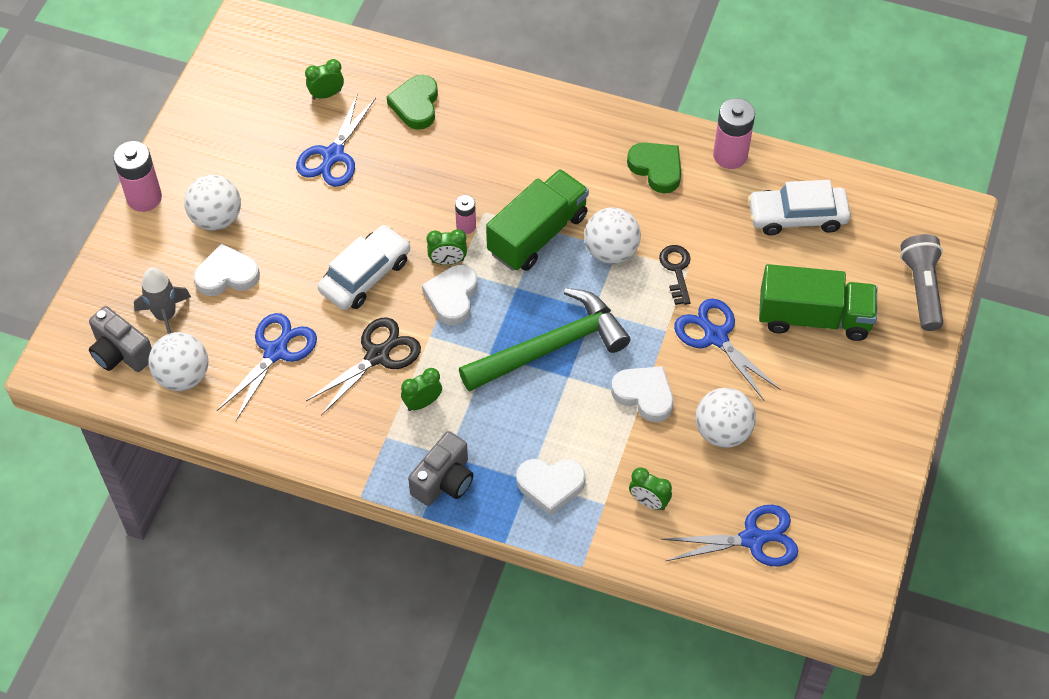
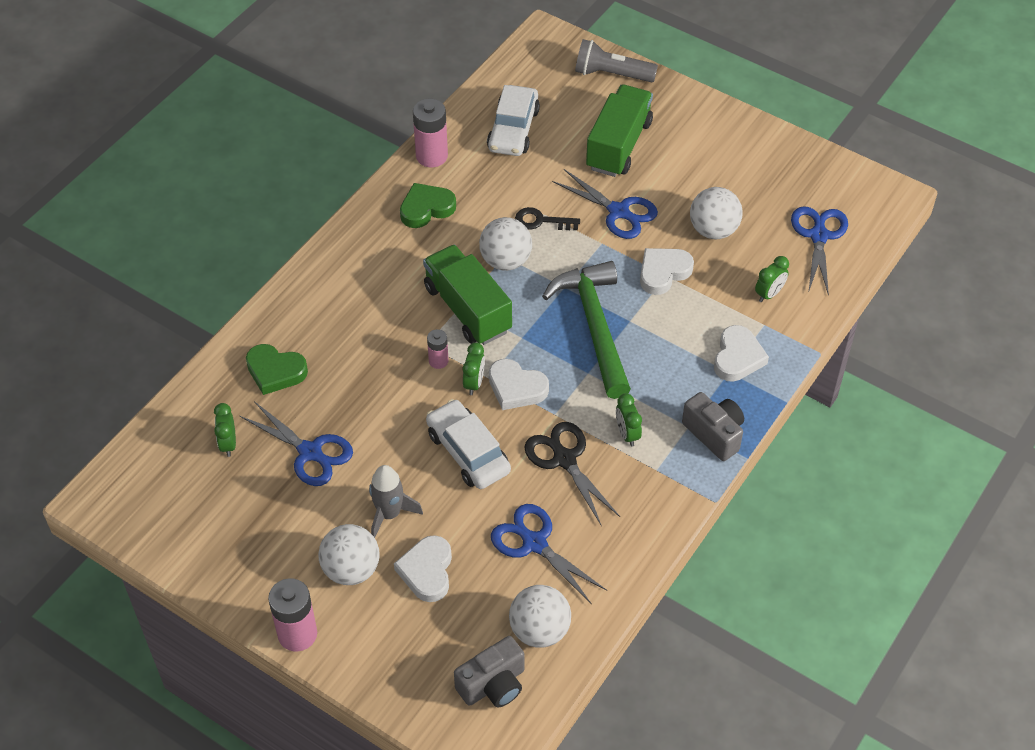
camera: 75 degrees left, 5 degrees down
grey rocket [134,267,191,334] -> grey rocket moved to [369,465,423,538]
blue scissors [674,299,781,400] -> blue scissors turned 120 degrees counterclockwise [552,169,658,239]

